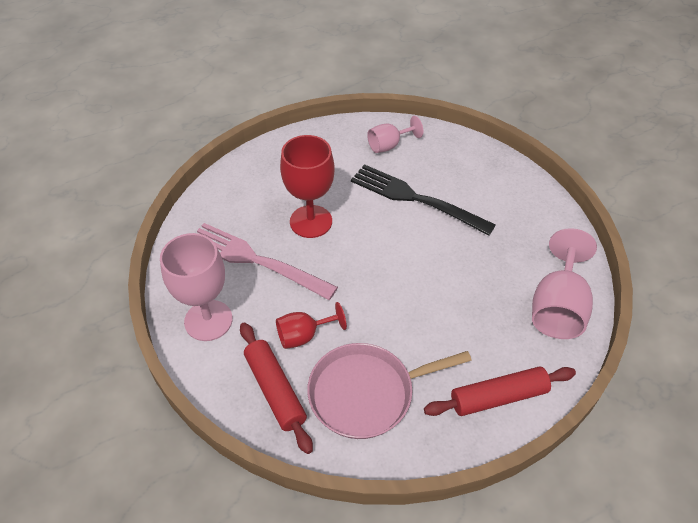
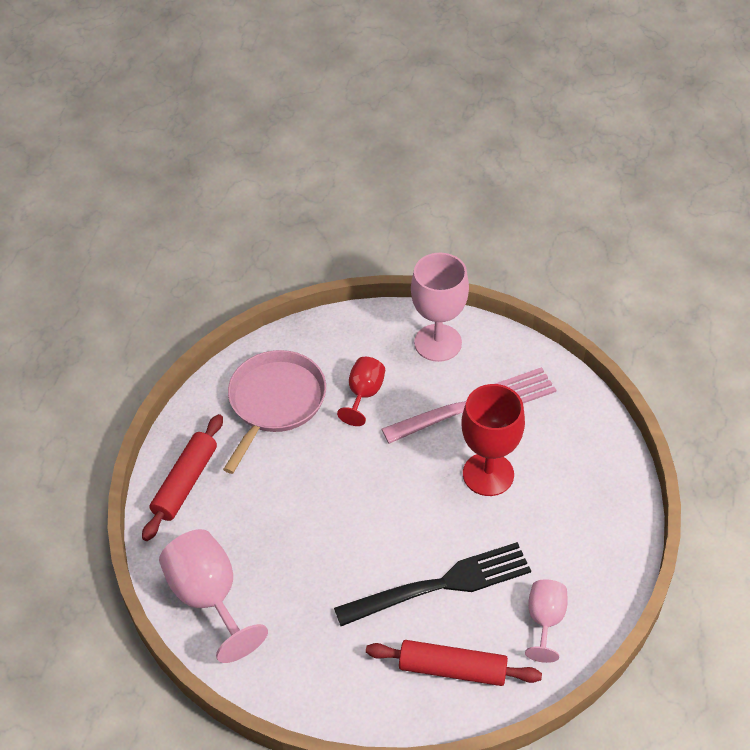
camera: 130 degrees right, 0 degrees up
red rolling pin [240,322,313,454] -> red rolling pin moved to [366,640,542,686]

